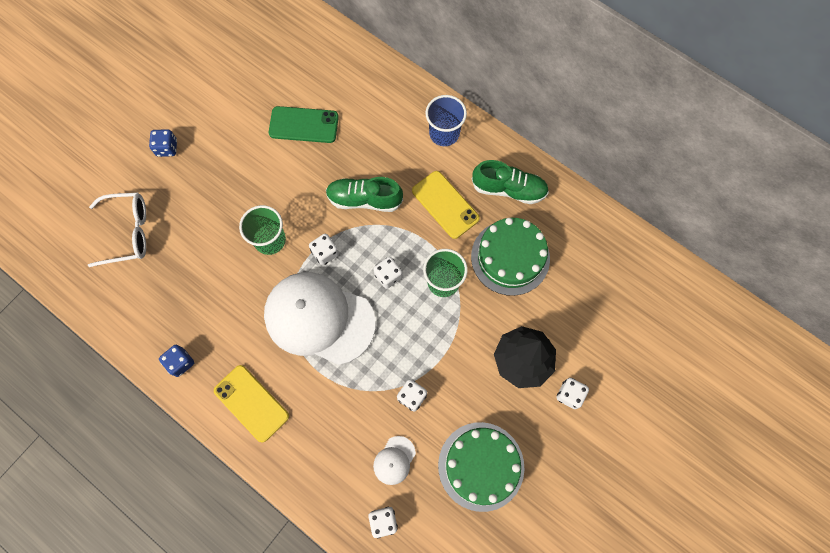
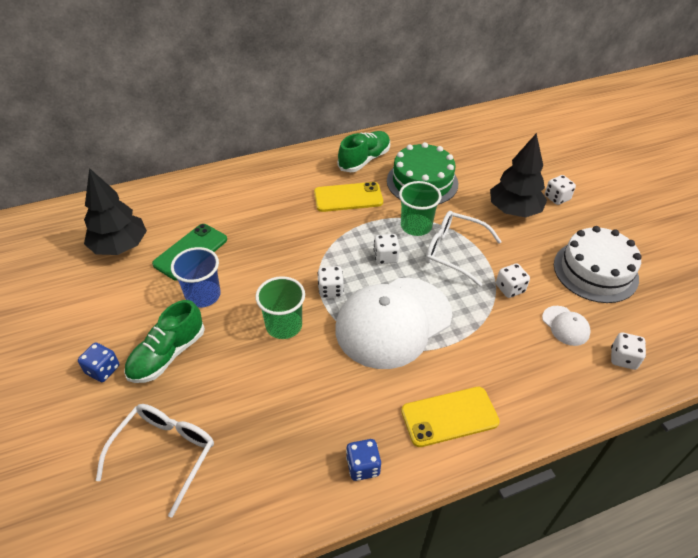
camera: 60 degrees left, 25 degrees down
green shoe [326,177,403,212] -> green shoe moved to [124,300,205,383]
blue cup [426,95,467,146] -> blue cup moved to [171,247,221,308]
green cake [438,422,525,512] -> white cake [554,226,641,303]
none -> black tree [84,168,147,255]
none -> white glasses [426,211,502,287]

